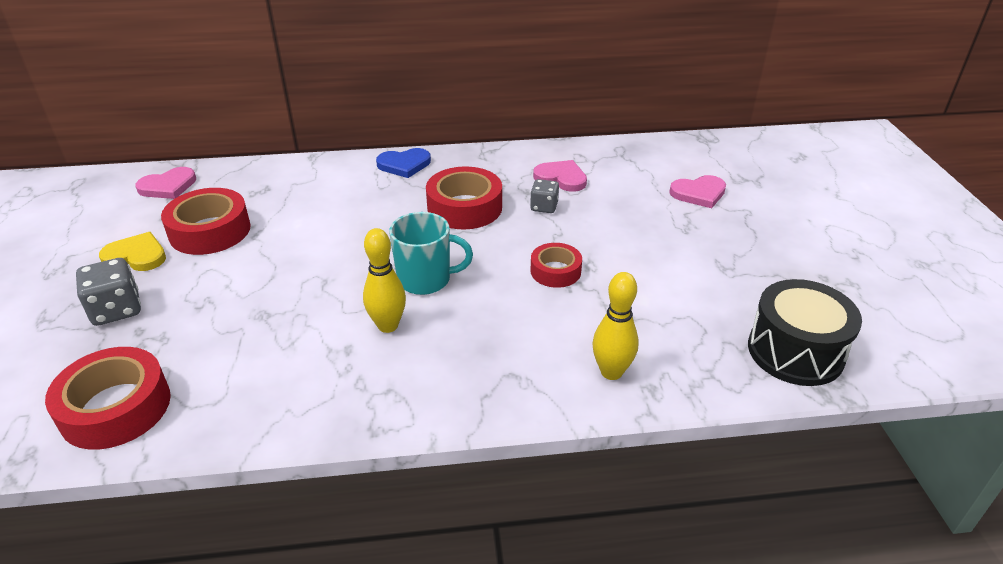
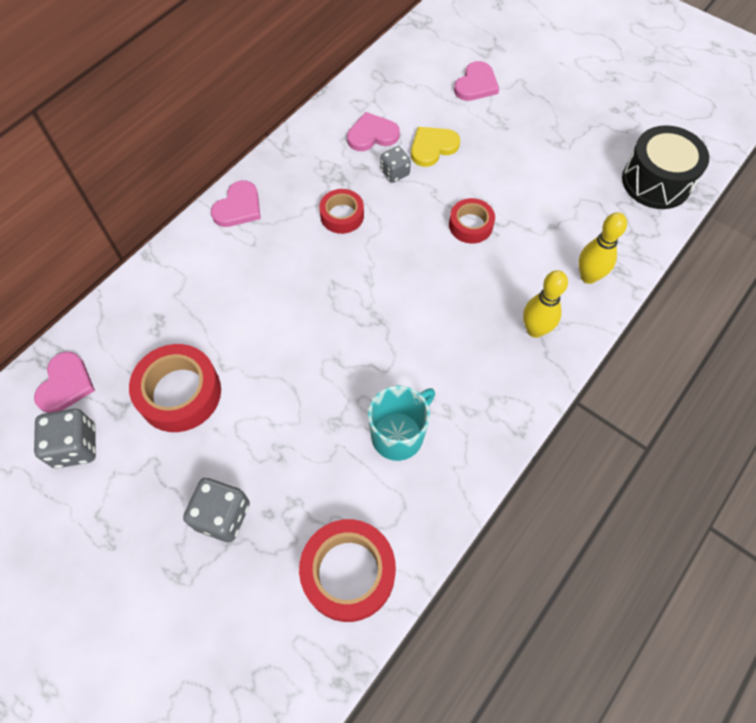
camera: 45 degrees left, 25 degrees up
yellow heart [99,232,166,271] -> yellow heart moved to [411,127,460,167]
yellow bowling pin [363,228,406,333] -> yellow bowling pin moved to [523,270,568,338]
blue heart [376,148,431,178] -> pink heart [211,180,261,227]
turquoise mug [389,212,473,295] -> turquoise mug moved to [368,386,435,461]
red tape [426,166,502,229] -> red tape [319,189,364,234], size x0.60
none -> grey dice [34,409,96,468]

